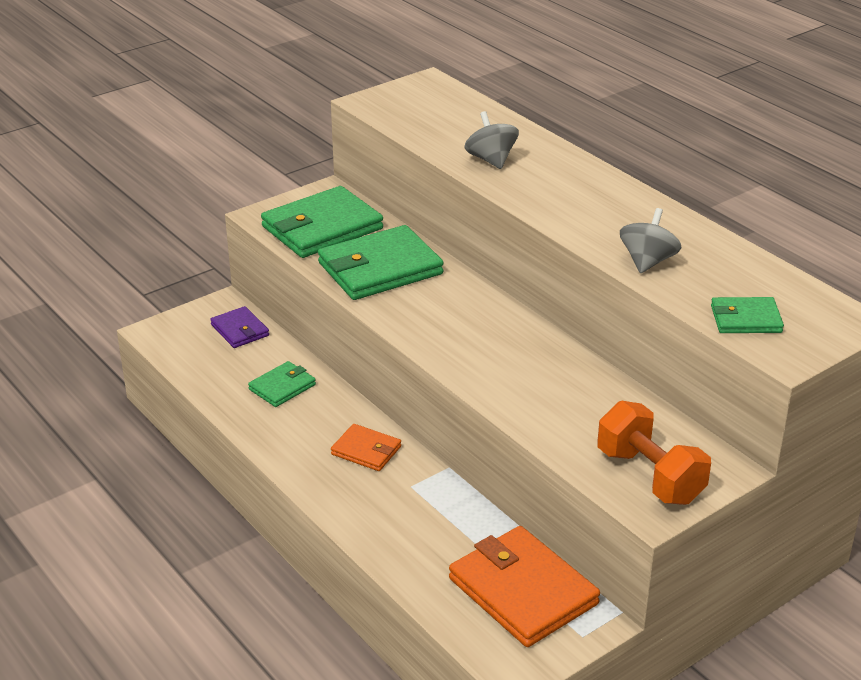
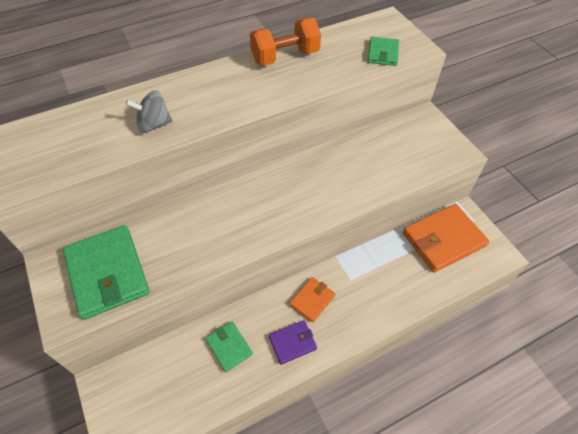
camera: 80 degrees left, 20 degrees up
purple wallet [210,306,269,348] -> purple wallet moved to [269,320,317,365]
green wallet [318,225,444,300] -> none
orange dumbbell [598,401,711,505] -> orange dumbbell moved to [250,18,321,66]
grey spinning top [620,208,681,273] -> none

